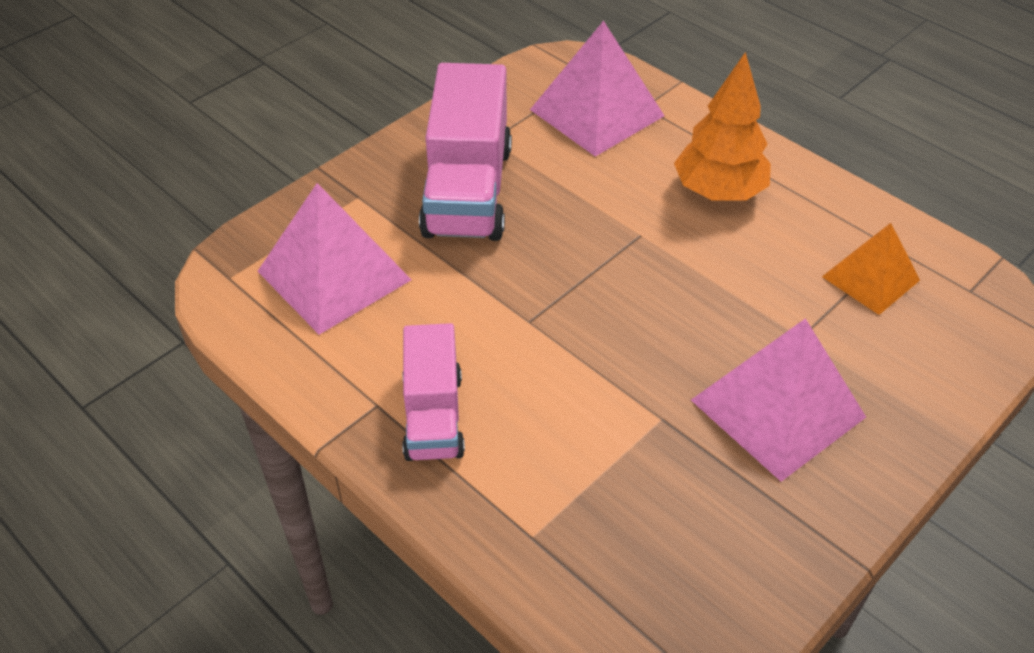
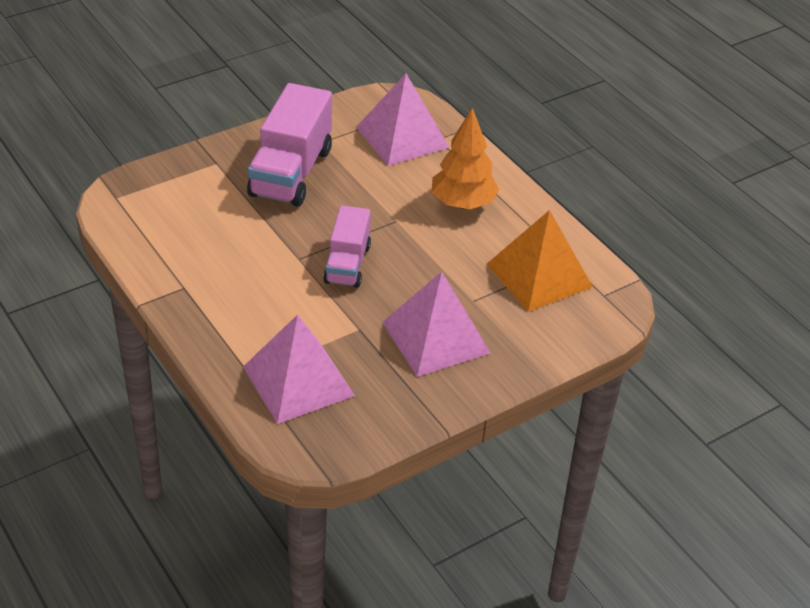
camera: 10 degrees right, 5 degrees down
pink pyramid [258,183,412,335] -> pink pyramid moved to [243,315,355,424]
pink truck [402,323,465,461] -> pink truck moved to [323,205,371,288]
orange pyramid [822,223,920,315] -> orange pyramid [487,210,593,312], size x1.60

